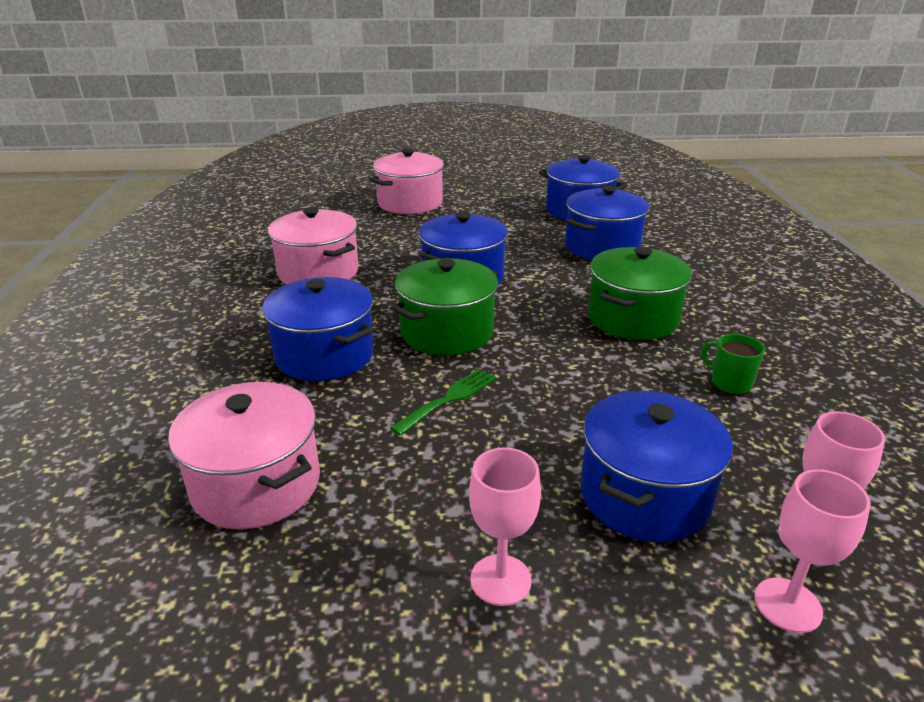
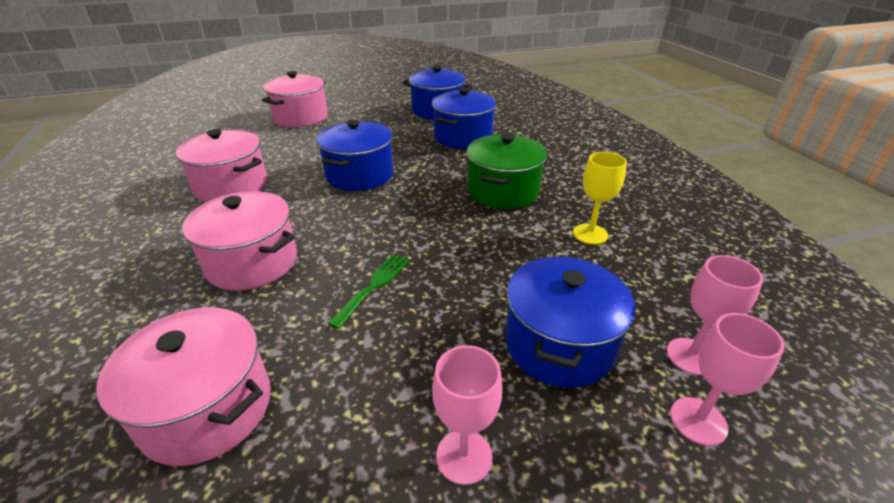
camera: 15 degrees left, 5 degrees up
blue pot [262,277,374,381] -> pink pot [182,191,297,291]
green pot [391,258,498,355] -> none
green mug [701,334,765,395] -> yellow goblet [573,152,627,245]

